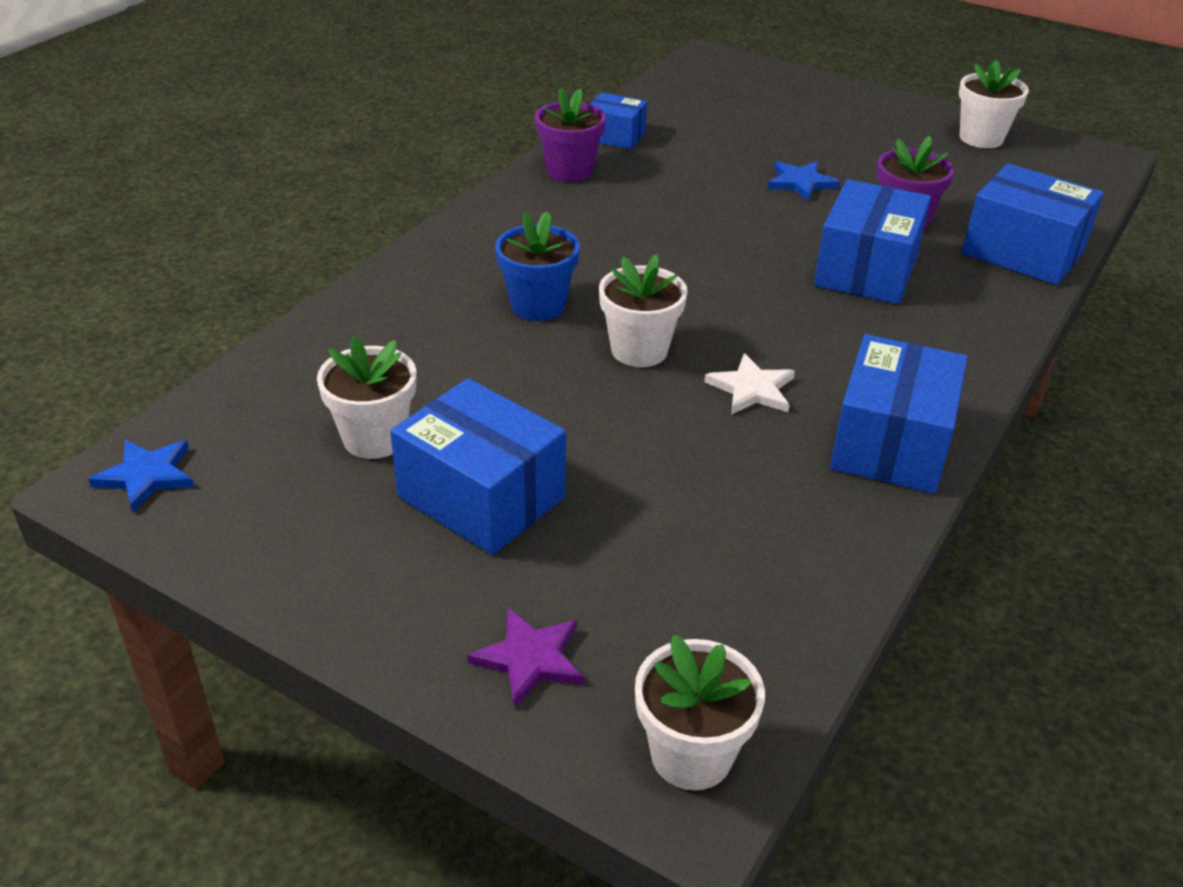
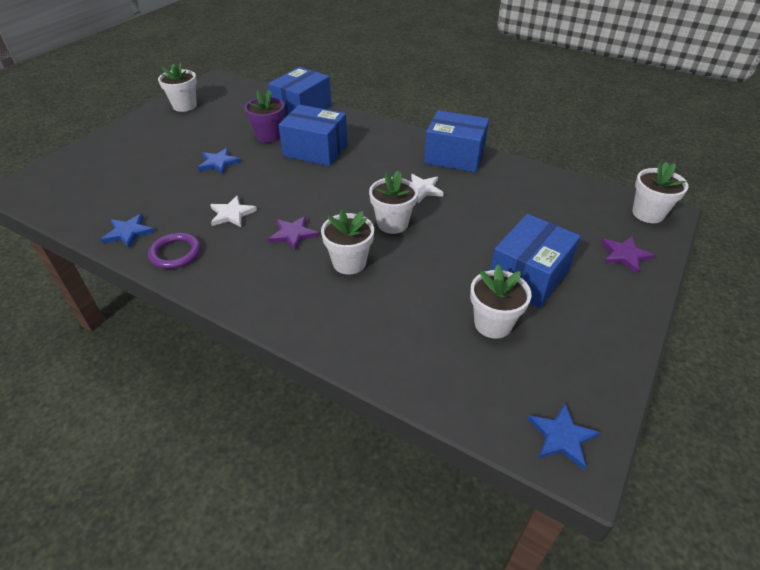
camera: 90 degrees left, 5 degrees up
blue flower pot [495,212,580,321] -> white flower pot [321,209,374,274]
purple flower pot [535,87,606,182] -> purple ring [148,233,201,269]
blue box [590,92,647,149] -> blue star [101,213,154,249]
none -> white star [210,196,257,227]
none -> purple star [268,216,319,251]

